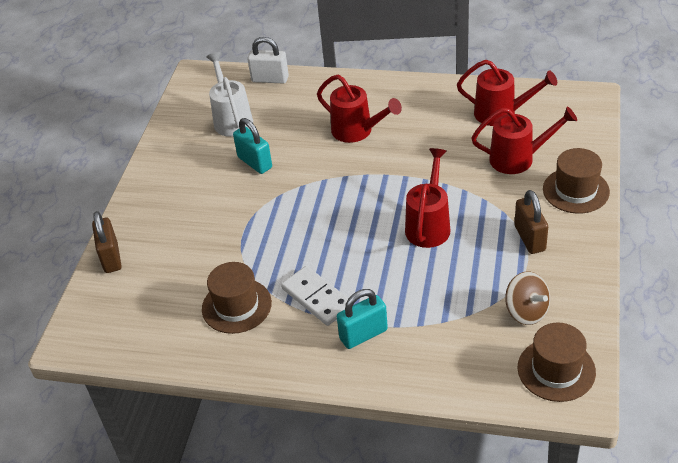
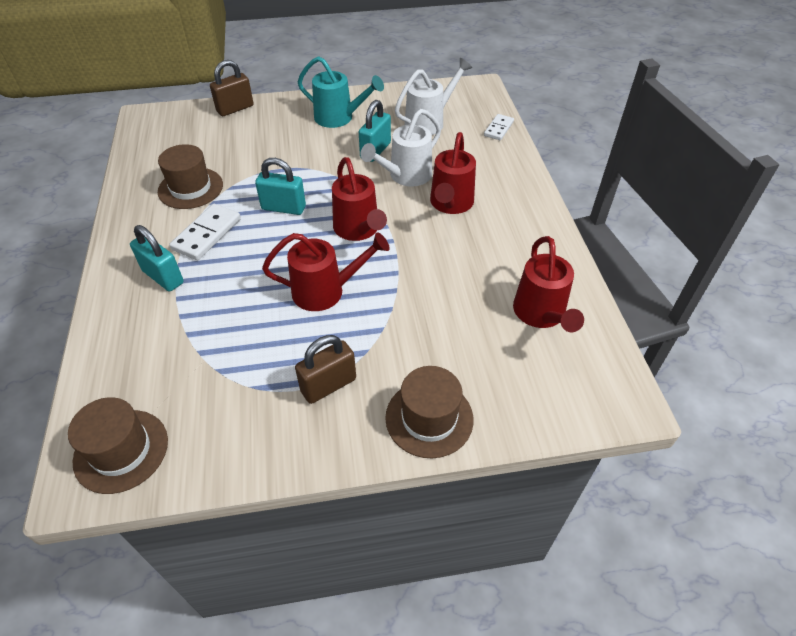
camera: 65 degrees right, 5 degrees up
white padlock [247,37,289,83] -> white domino [484,114,514,140]
red watering can [471,107,577,174] -> red watering can moved to [332,157,387,241]
brown spinning top [505,272,550,325] -> none
none -> turquoise padlock [255,158,306,215]
none -> turquoise watering can [298,56,384,128]
none -> white watering can [361,109,441,186]

